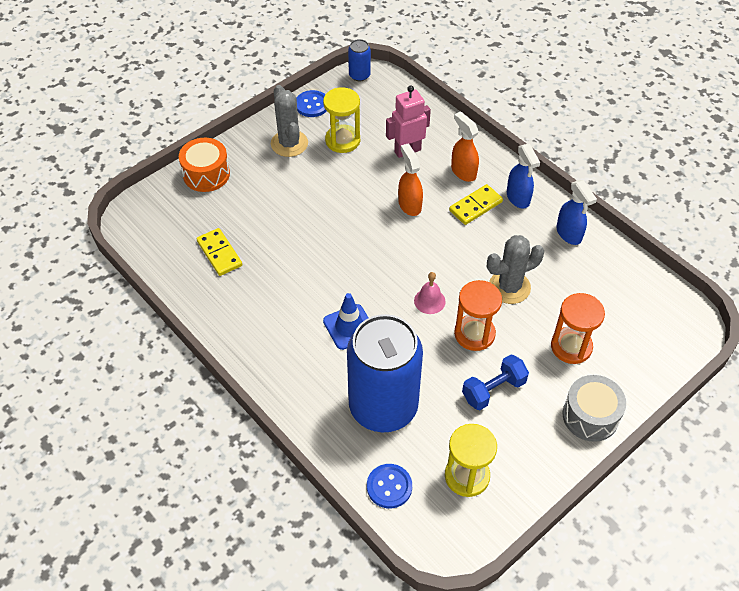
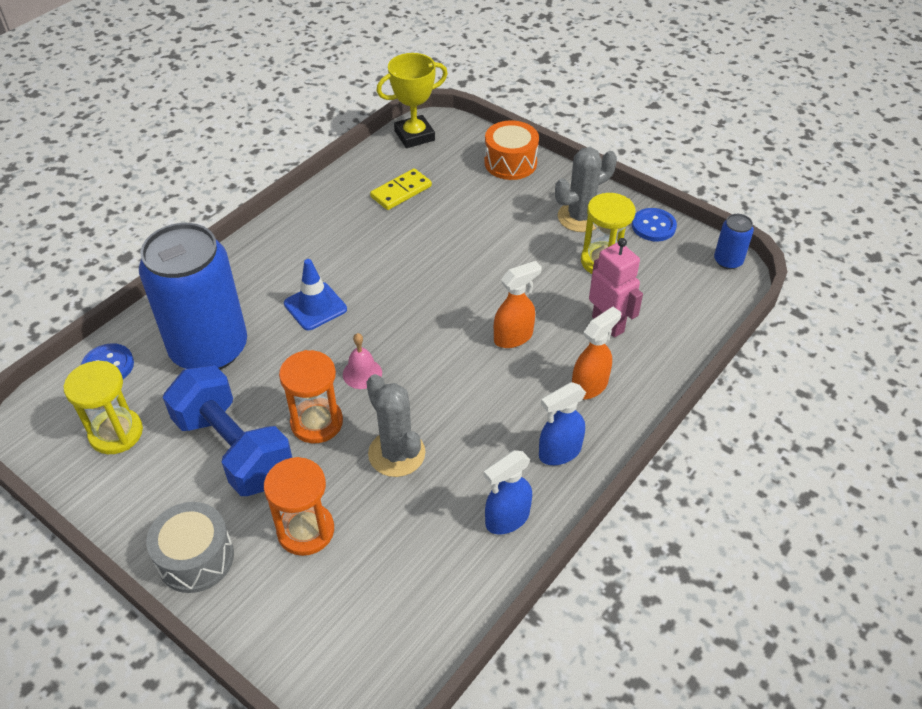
camera: 80 degrees right, 5 degrees down
yellow domino [449,184,503,225] -> none
blue dumbbell [462,354,529,410] -> blue dumbbell [163,365,292,496], size x1.72
none -> yellow trophy [376,53,448,148]

